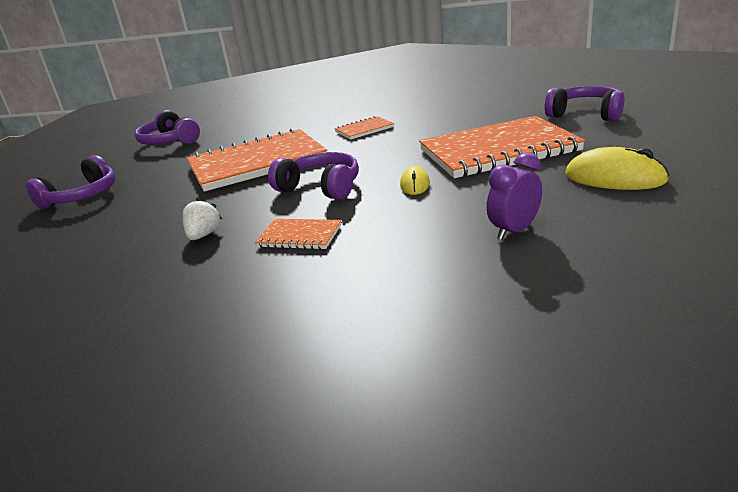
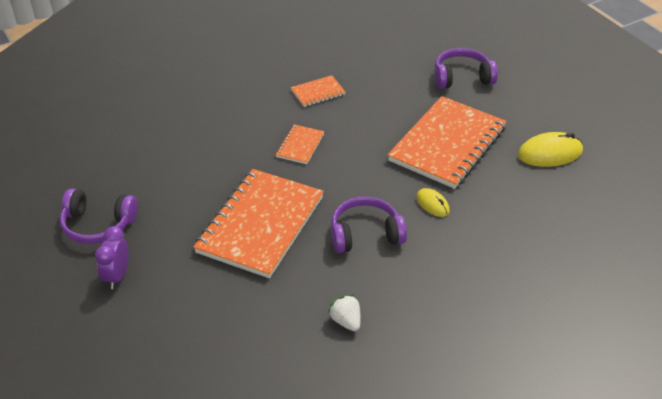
camera: 45 degrees left, 15 degrees up
purple headphones [26,155,116,209] -> none
orange notebook [255,219,341,250] -> orange notebook moved to [291,75,345,107]
purple clock [487,153,542,240] -> purple clock moved to [95,226,129,289]

